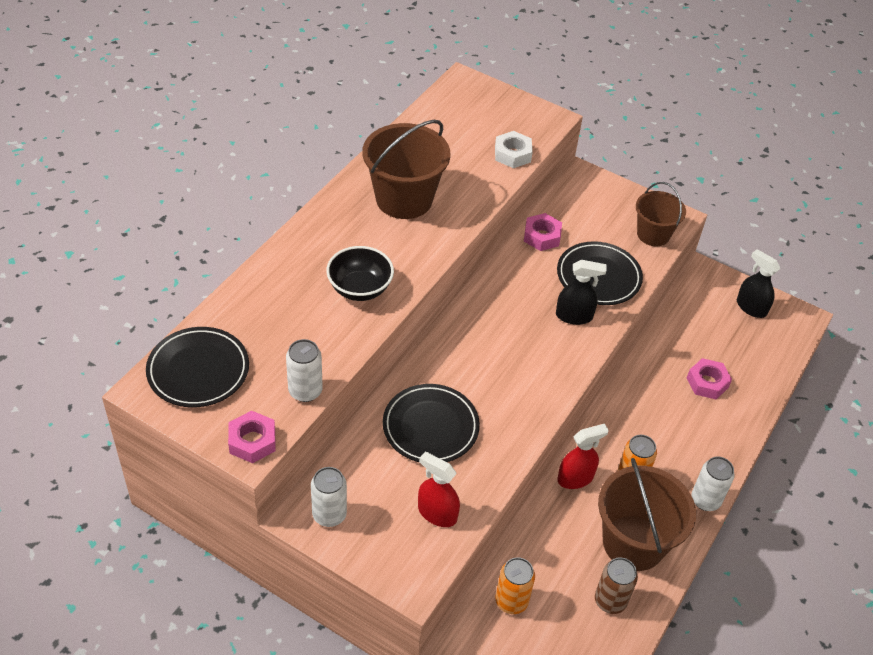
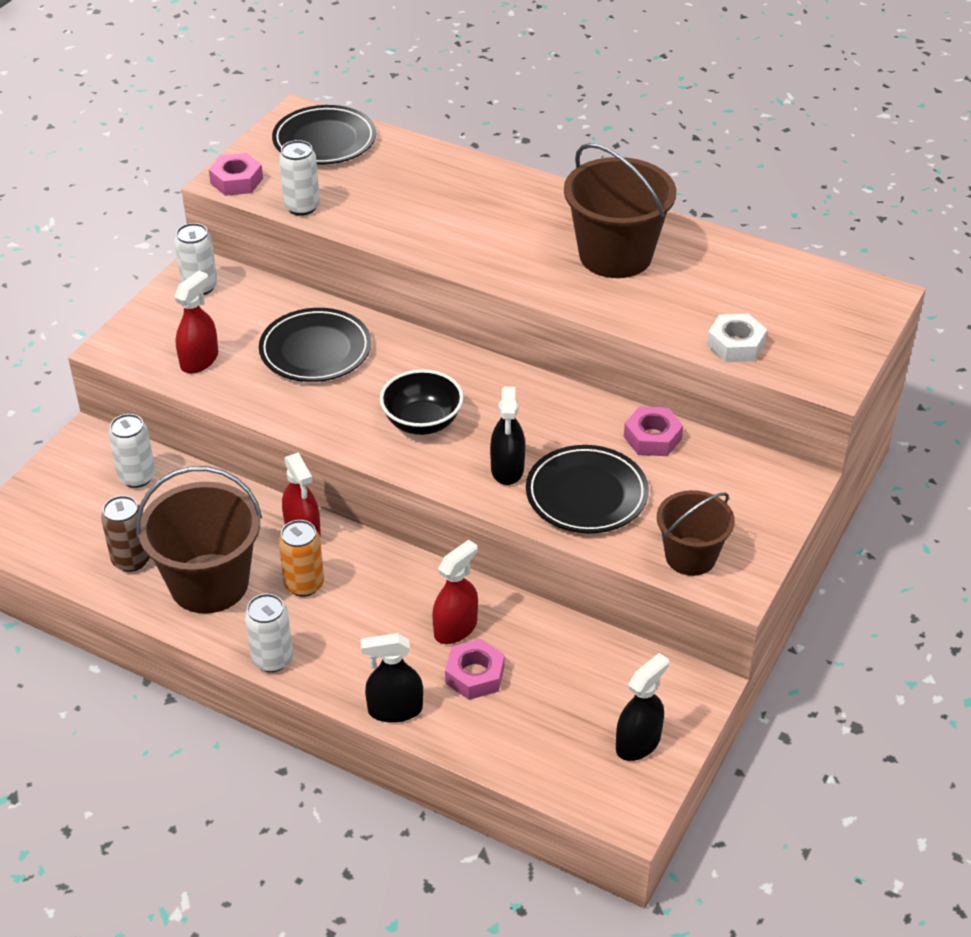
camera: 90 degrees right, 5 degrees down
black bowl [326,246,394,301] -> black bowl moved to [380,369,463,435]
orange can [496,557,535,614] -> white can [108,414,156,488]
none -> black spray bottle [361,633,423,723]
none -> red spray bottle [432,540,478,644]

